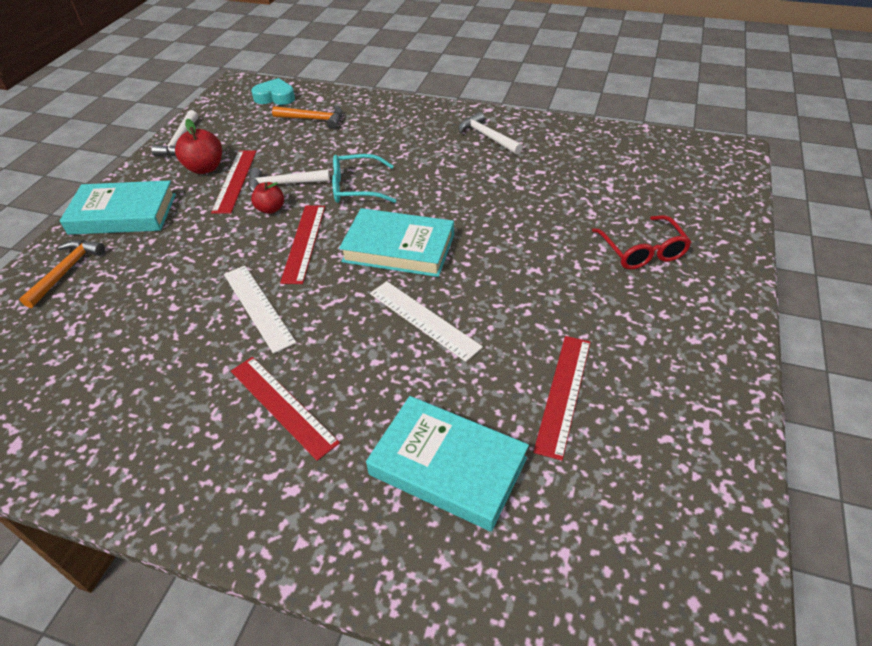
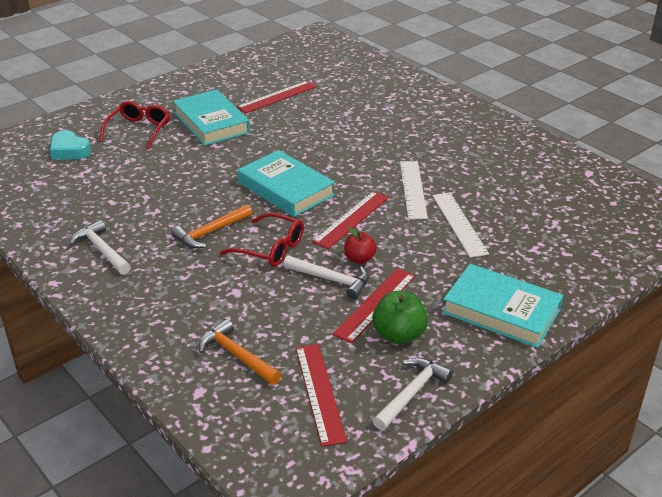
camera: 150 degrees left, 10 degrees down
orange hammer [19,240,105,308] -> orange hammer moved to [171,205,252,248]
red apple [175,119,222,174] -> green apple [372,291,428,344]
red ruler [231,357,340,461] -> red ruler moved to [296,344,347,447]
turquoise heart [251,78,295,105] -> turquoise heart moved to [50,130,91,160]
turquoise glasses [332,154,396,203] -> red glasses [220,212,304,267]
turquoise book [366,396,529,531] -> turquoise book moved to [173,89,250,146]
white ruler [370,281,483,362] -> white ruler moved to [432,192,489,258]
white hammer [458,112,523,155] -> white hammer turned 150 degrees clockwise [70,220,131,275]

